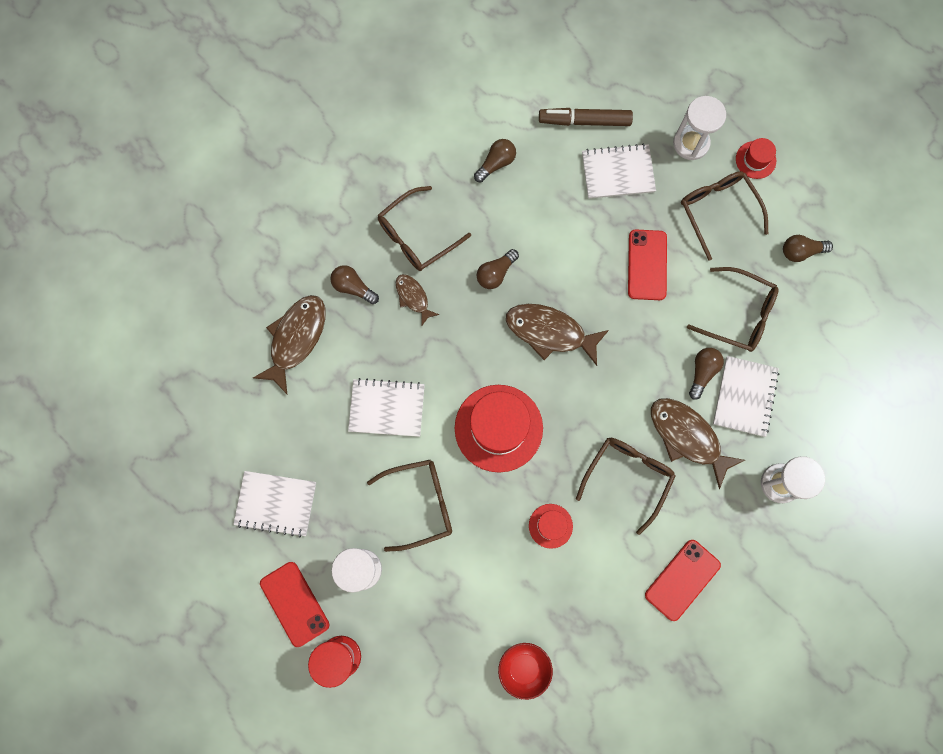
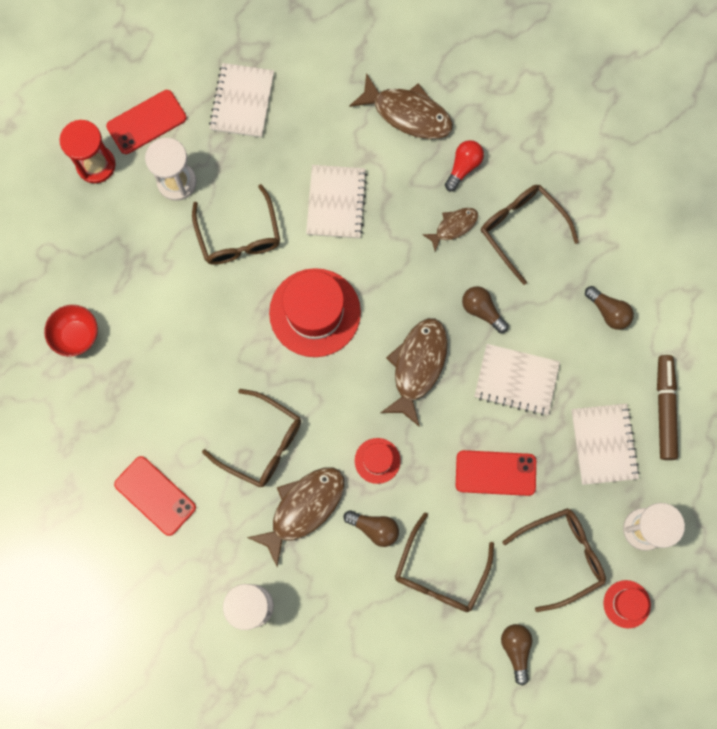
camera: 90 degrees right, 0 degrees up
brown light bulb [330,265,379,304] -> red light bulb [445,140,484,191]
red hat [529,504,573,549] -> red hat moved to [355,438,401,484]
white notebook [713,356,779,437] -> white notebook moved to [474,344,560,416]

